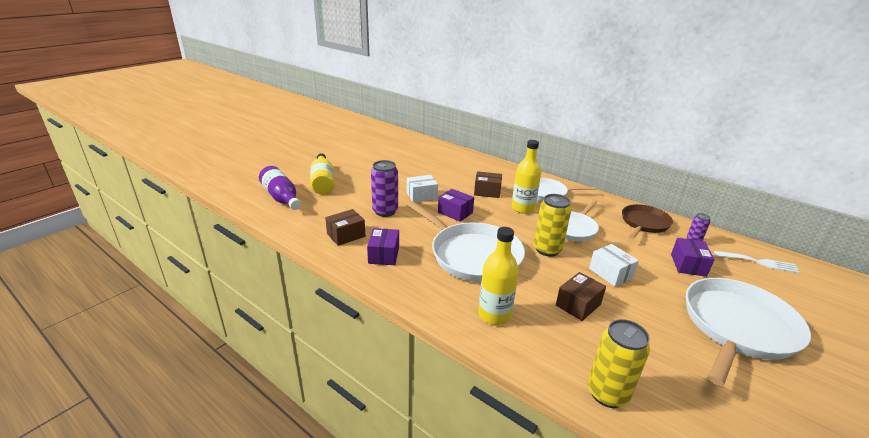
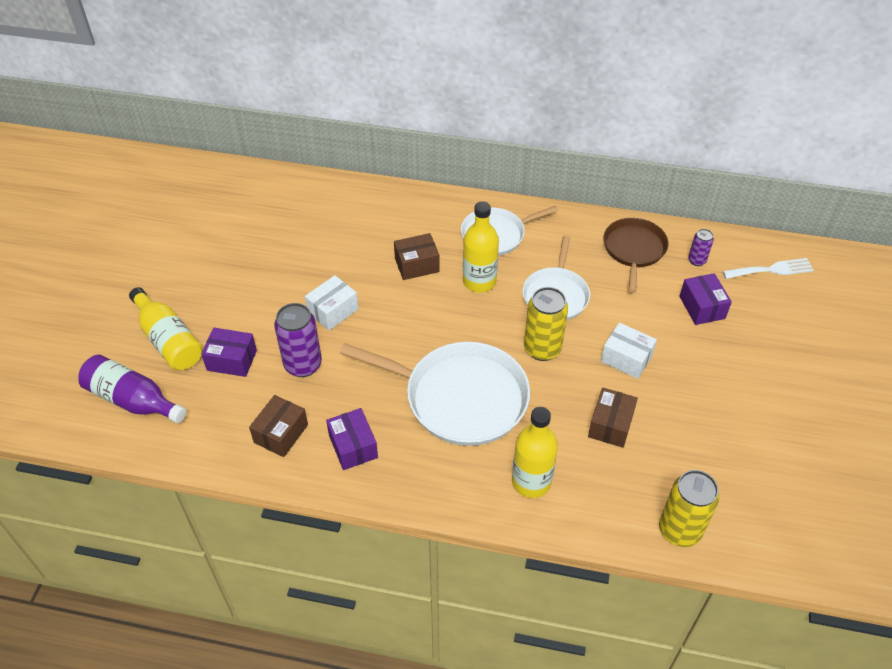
camera: 25 degrees left, 20 degrees up
purple box [438,189,474,222] -> purple box moved to [201,328,257,377]
white pan [686,278,811,386] -> none

